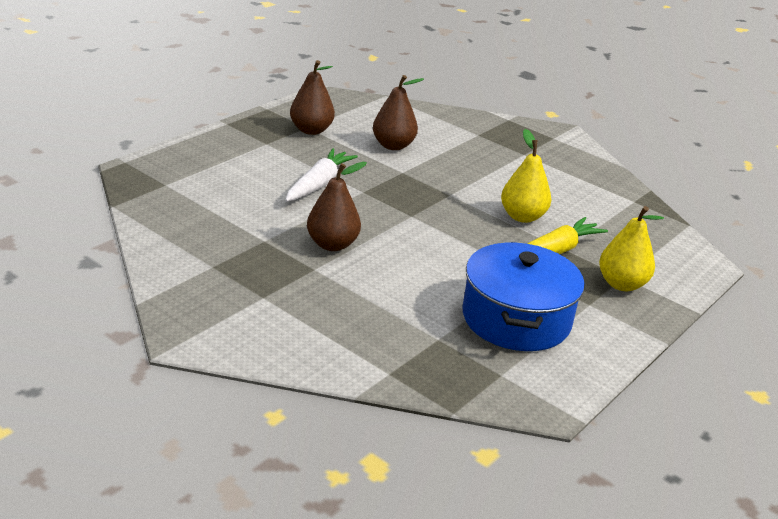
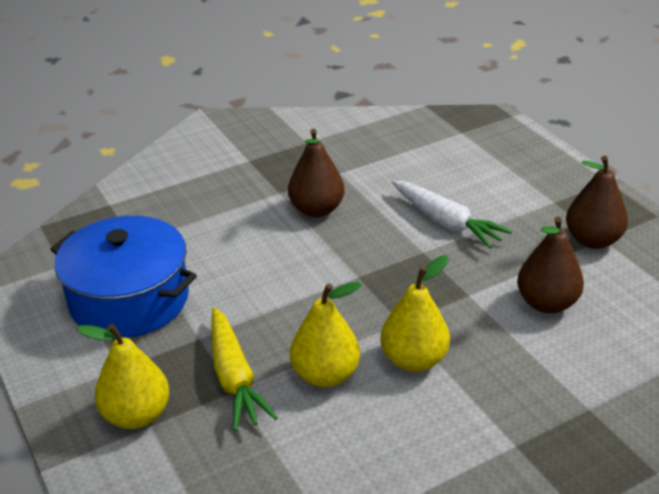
camera: 115 degrees right, 5 degrees up
none -> yellow pear [380,255,450,372]

